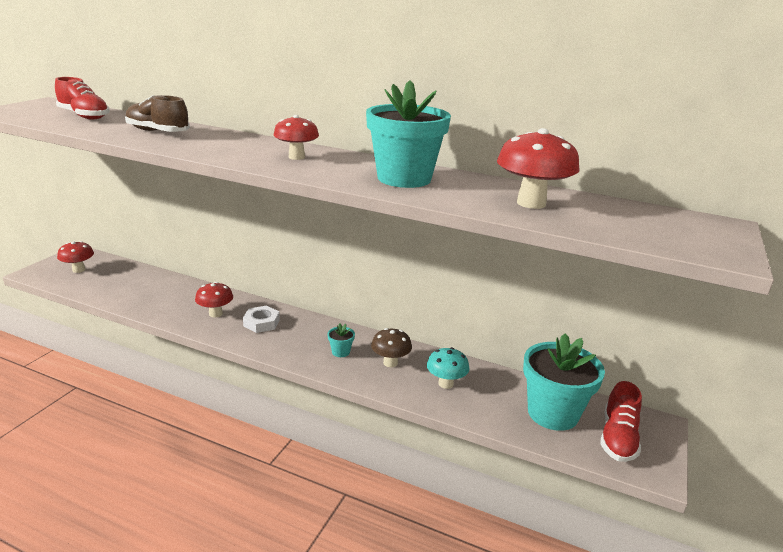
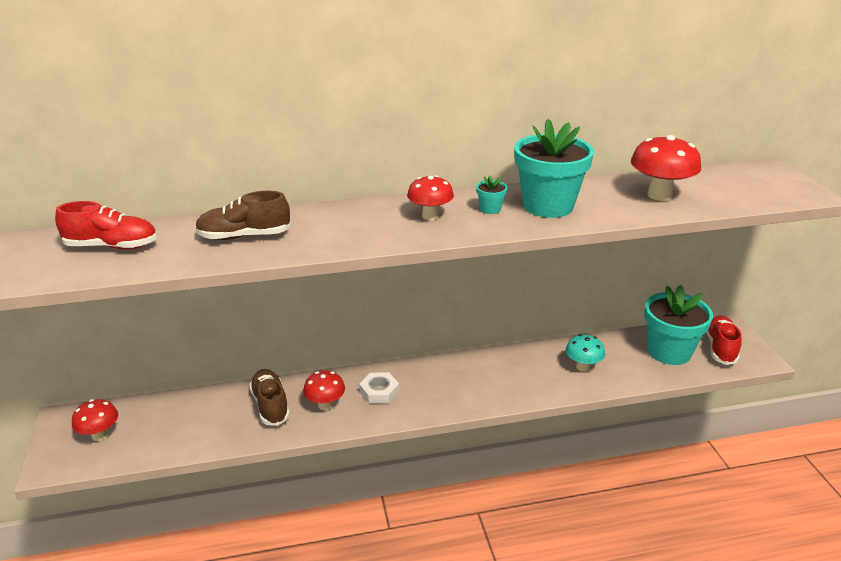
camera: 35 degrees left, 5 degrees up
turquoise flower pot [327,324,355,357] -> turquoise flower pot moved to [476,175,507,214]
brown mushroom [371,328,412,367] -> none
red shoe [600,381,642,462] -> red shoe turned 150 degrees counterclockwise [706,316,742,365]
none -> brown shoe [249,369,290,426]

